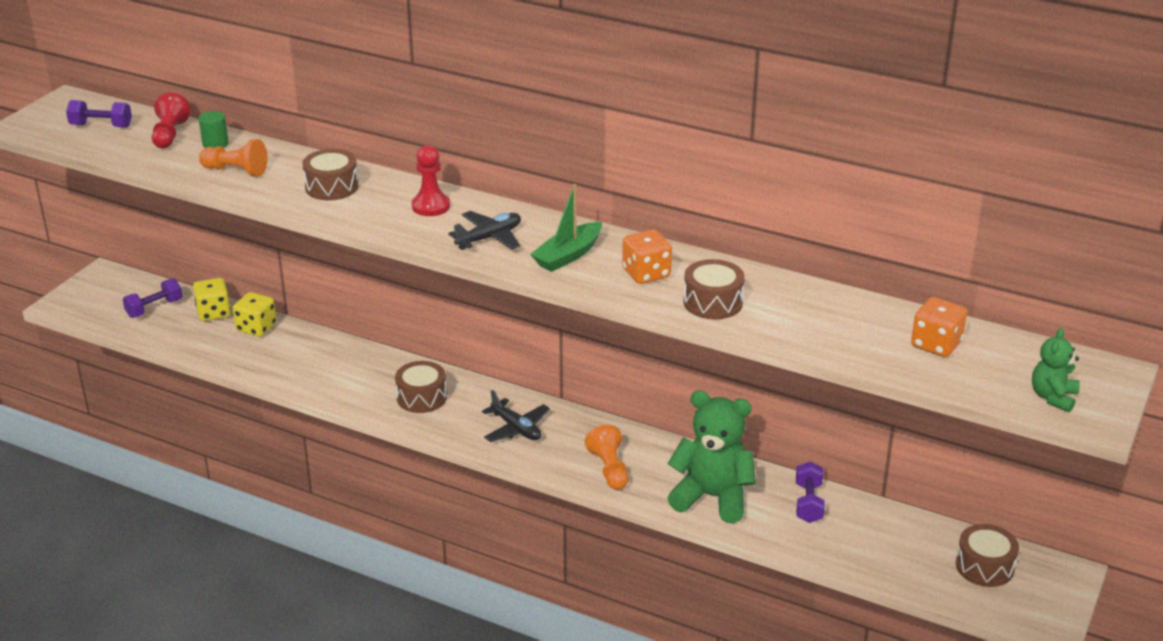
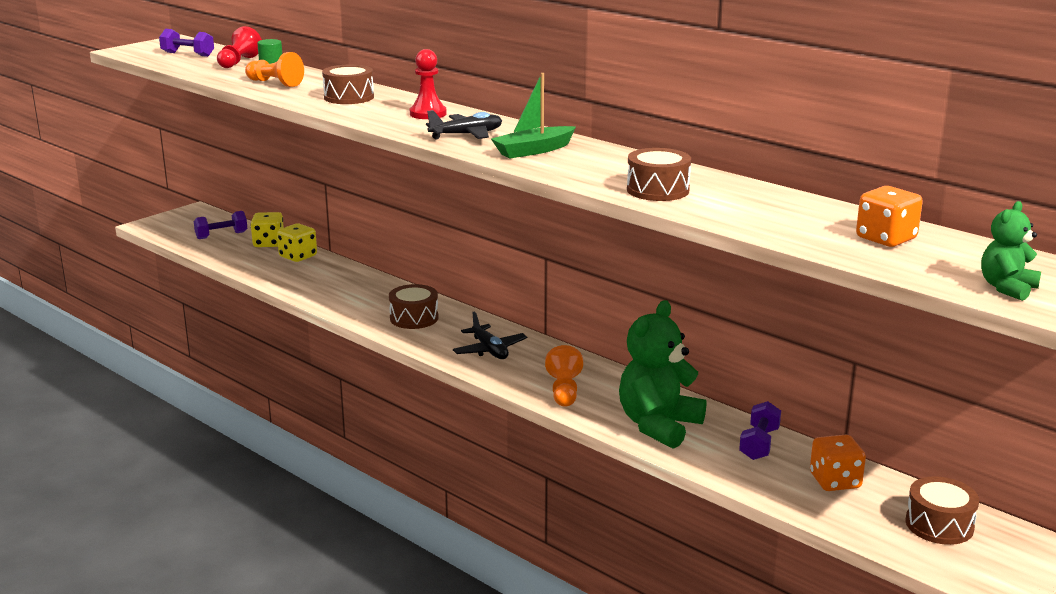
camera: 15 degrees right, 10 degrees down
orange dice [622,229,672,284] -> orange dice moved to [810,434,866,491]
green teddy bear [667,390,756,523] -> green teddy bear turned 90 degrees counterclockwise [619,300,706,449]

